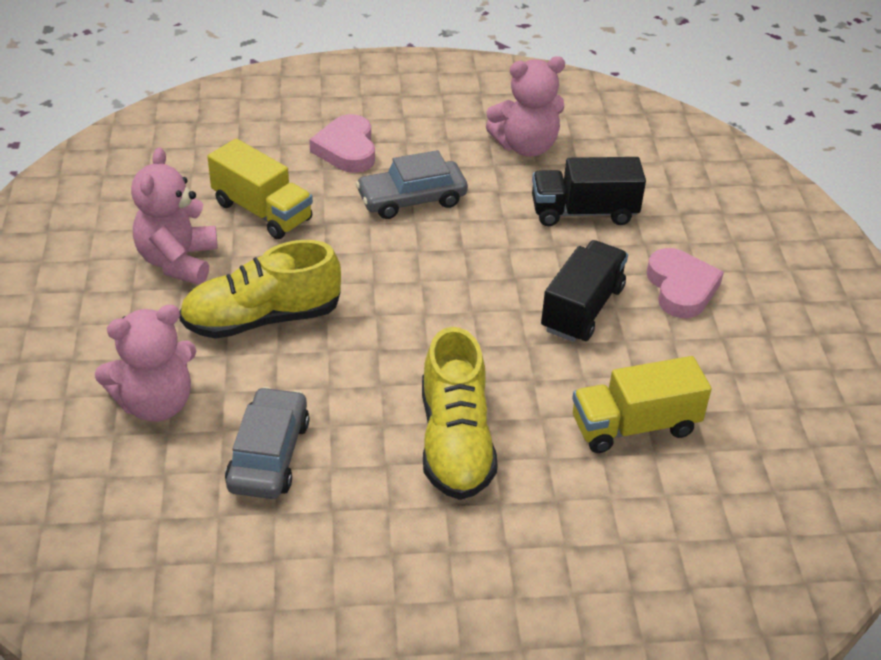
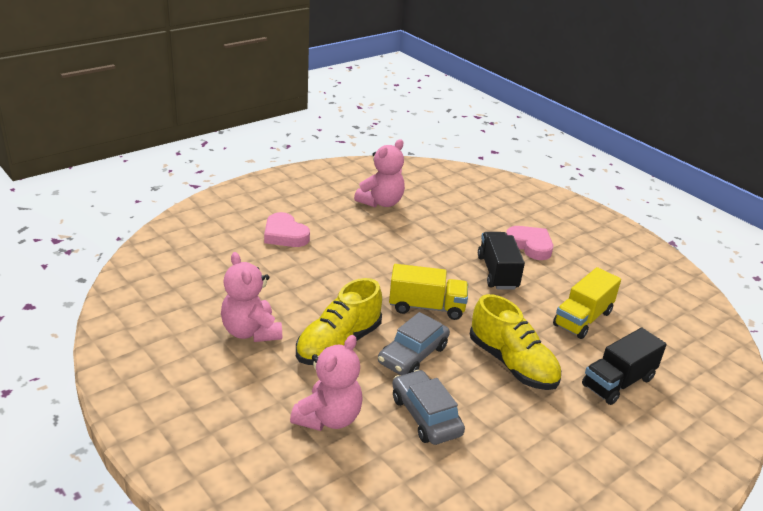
camera: 35 degrees left, 10 degrees down
yellow truck [207,139,313,239] -> yellow truck moved to [389,264,468,320]
grey car [356,150,468,219] -> grey car moved to [378,312,450,375]
black truck [532,157,646,226] -> black truck moved to [582,328,666,405]

